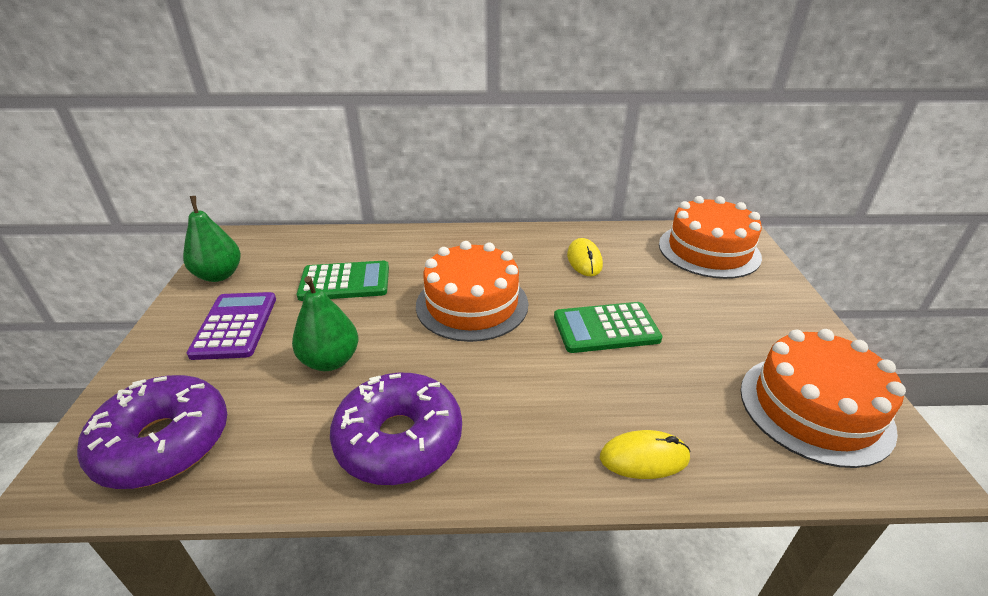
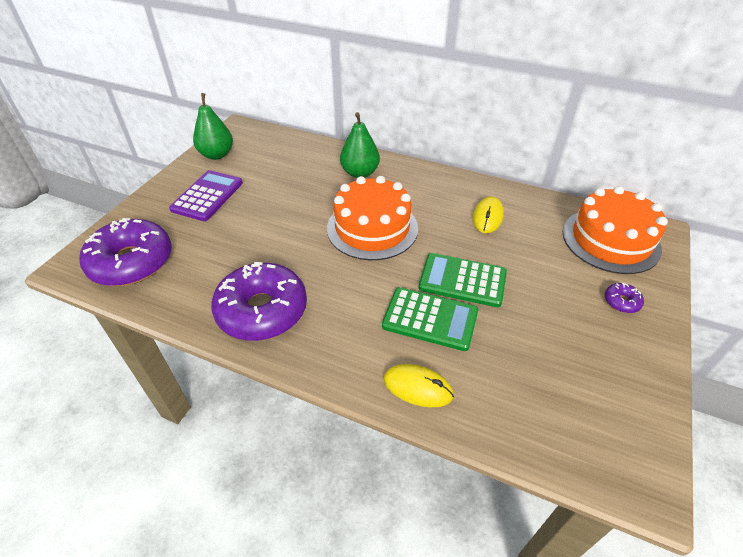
camera: 25 degrees right, 10 degrees up
green pear [292,276,358,371] -> green pear moved to [340,112,380,178]
green calculator [297,261,389,301] -> green calculator moved to [382,287,478,351]
orange cake [740,329,906,468] -> none
none -> purple donut [605,283,644,313]

